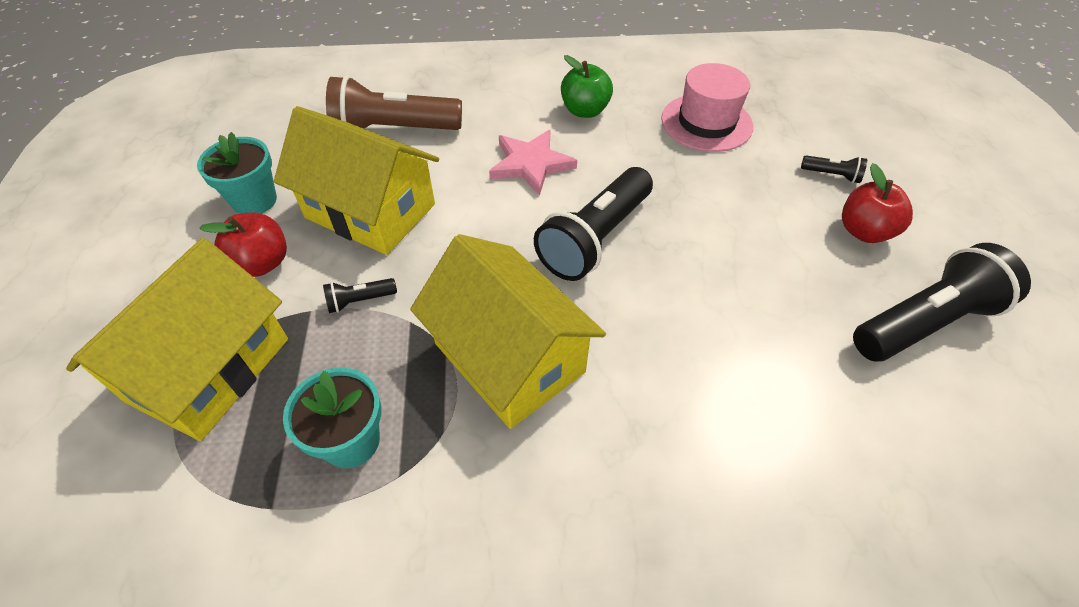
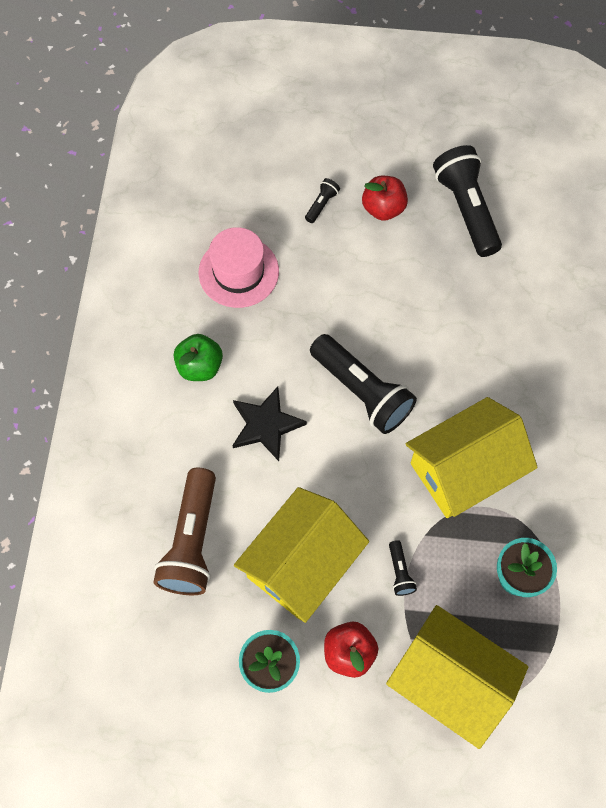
camera: 80 degrees left, 15 degrees up
pink star [489,130,577,196] -> black star [233,387,307,461]

